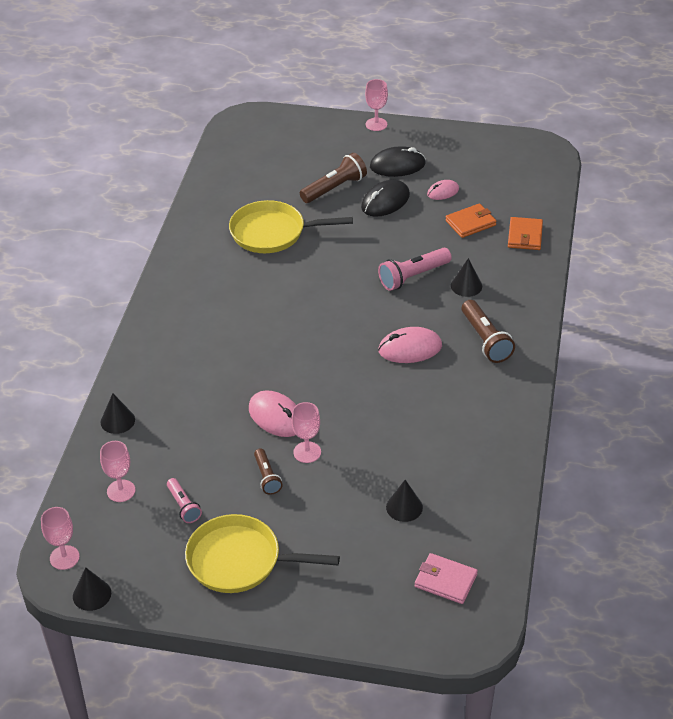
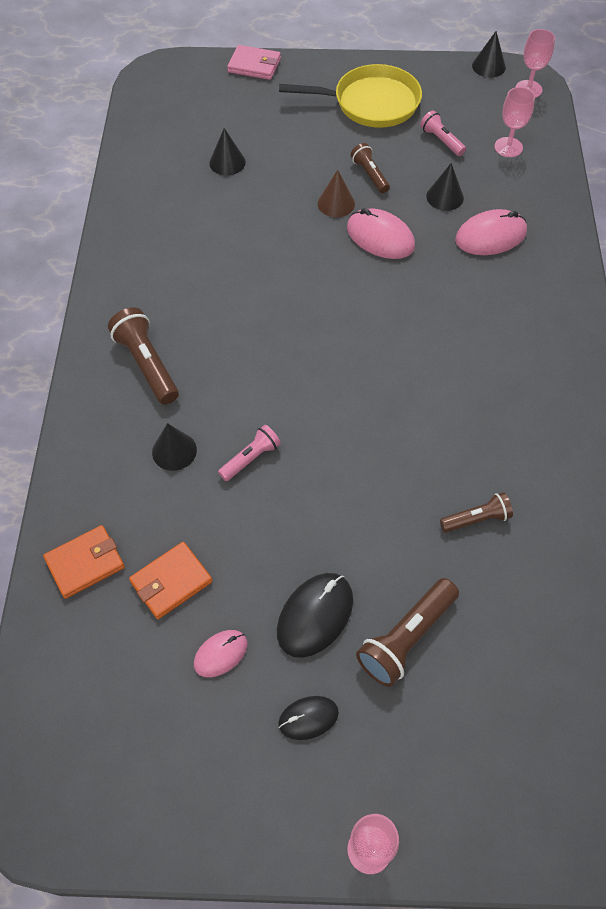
camera: 170 degrees right, 15 degrees up
black cone [101,393,135,434] -> black cone moved to [426,163,464,211]
yellow pan [229,200,353,253] -> brown flashlight [440,492,513,533]
pink goblet [291,402,321,463] -> brown cone [318,169,355,217]
black mouse [370,146,425,177] -> black mouse [278,696,339,740], size x0.60
pink flashlight [378,248,452,291] -> pink flashlight [218,425,281,481], size x0.62
pink mouse [378,327,442,363] -> pink mouse moved to [455,209,527,255]
pink wallet [415,553,478,604] -> pink wallet moved to [227,45,281,80]
orange wallet [508,217,543,250] -> orange wallet turned 60 degrees clockwise [43,525,125,599]

